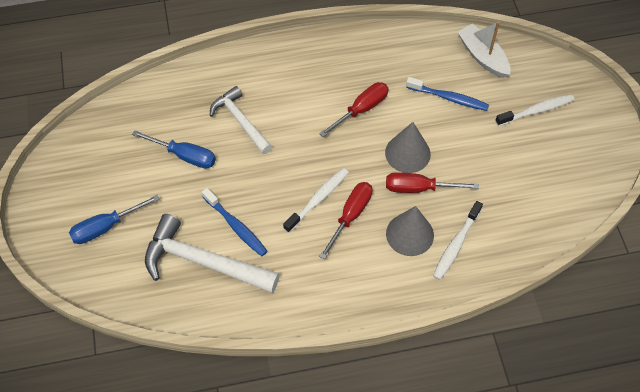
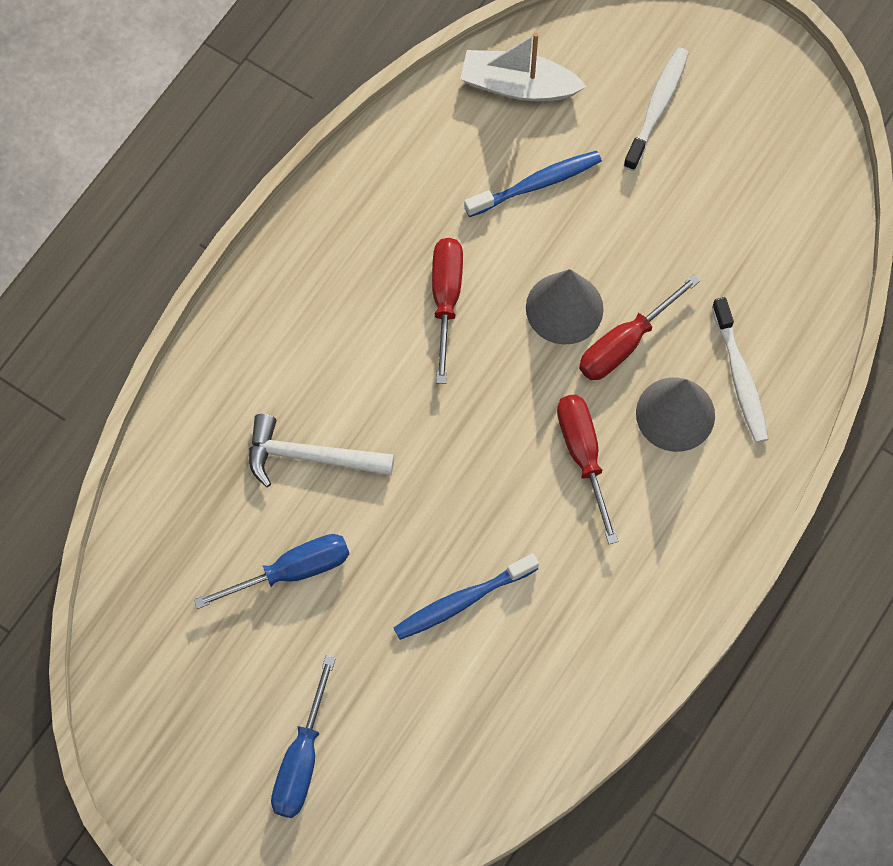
camera: 45 degrees left, 10 degrees up
white hammer [145,214,280,293] -> none
blue toothbrush [202,188,268,256] -> blue toothbrush turned 150 degrees clockwise [393,554,539,640]
white toothbrush [283,168,349,233] -> none

